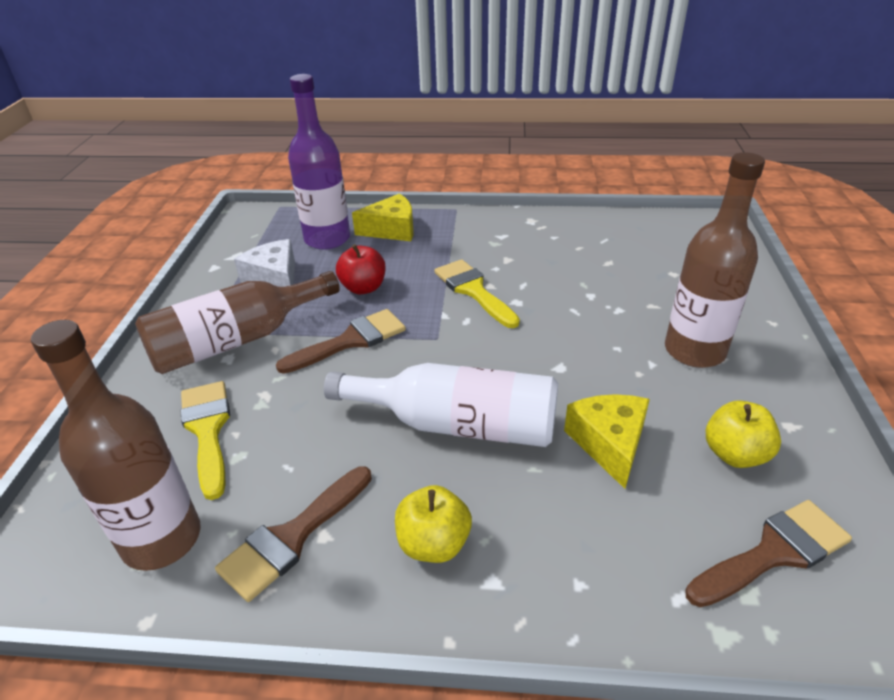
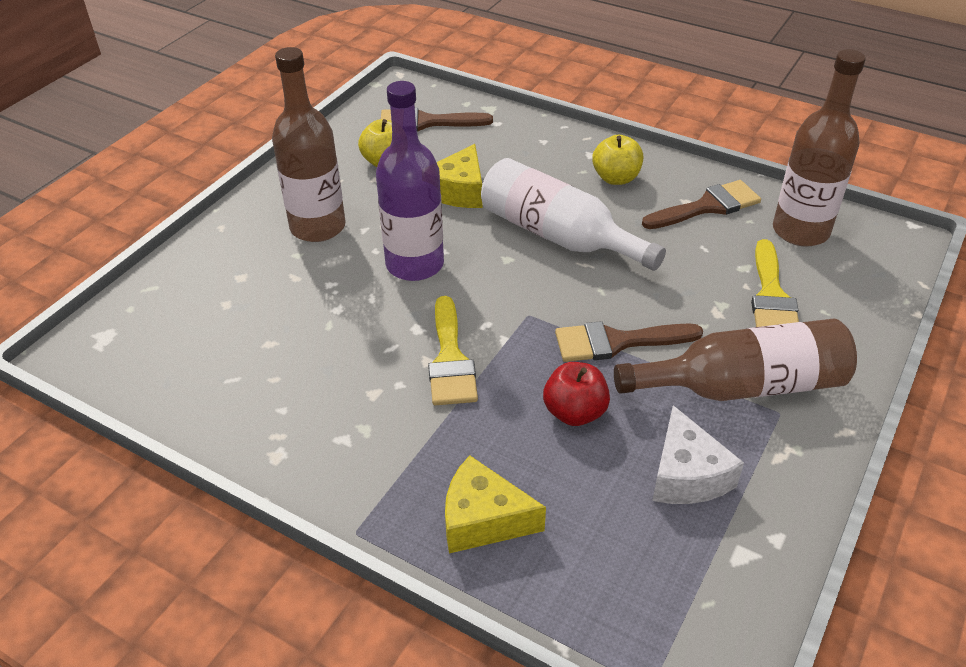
camera: 155 degrees left, 5 degrees up
purple bottle [288,74,350,250] -> purple bottle moved to [376,81,444,281]

